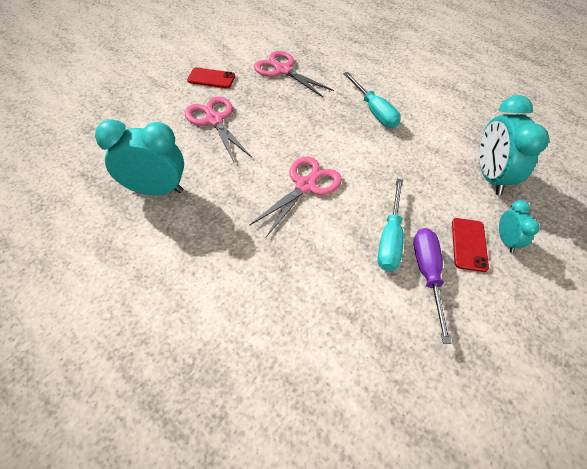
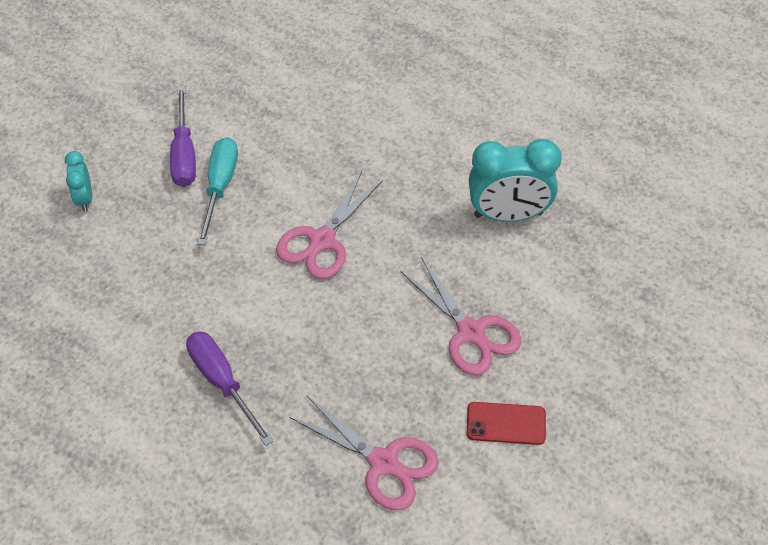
camera: 175 degrees right, 0 degrees up
turquoise screwdriver [343,72,401,128] -> purple screwdriver [186,331,273,446]
red phone [452,218,489,272] -> none
turquoise clock [479,95,549,195] -> none

